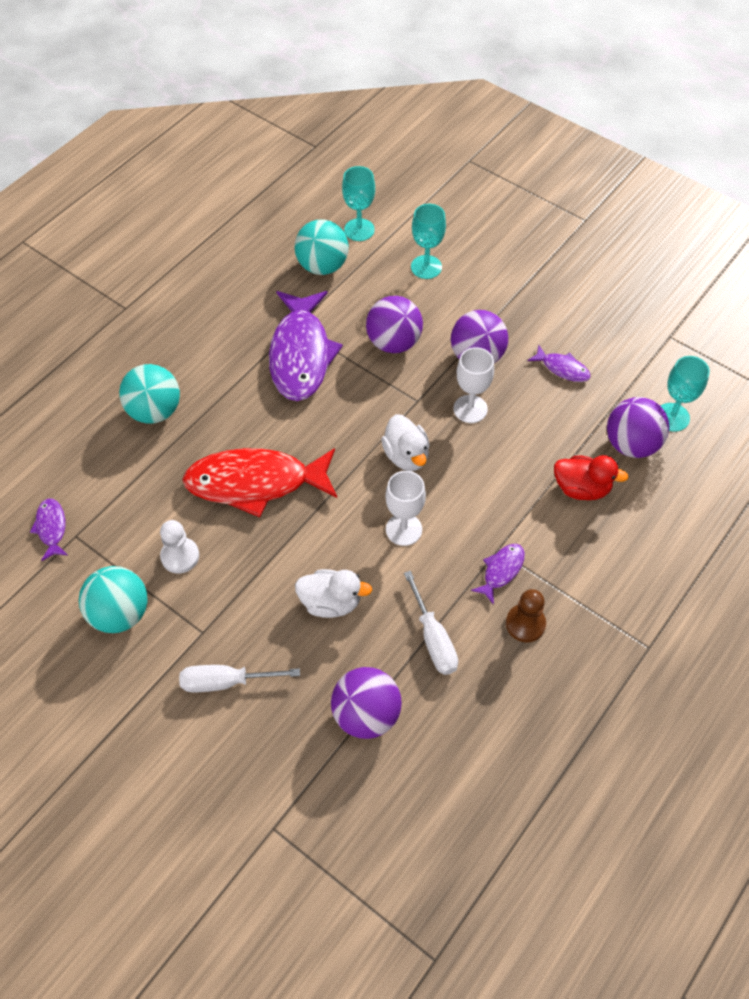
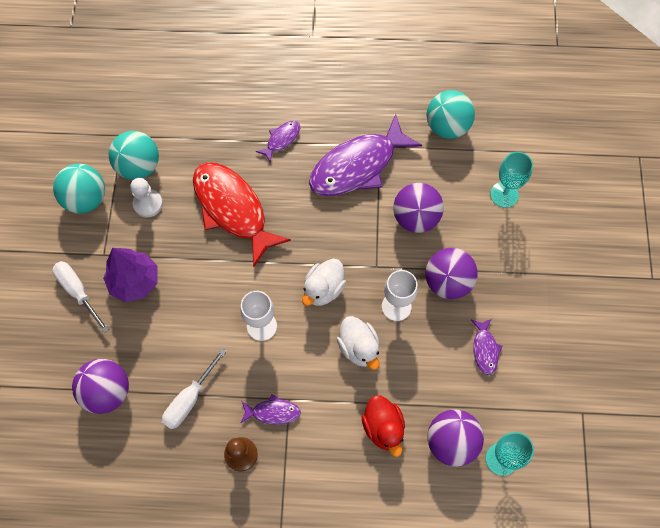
camera: 55 degrees right, 10 degrees up
purple fish [30,498,68,561] -> purple fish moved to [256,121,300,163]
turquoise ball [119,364,180,424] -> turquoise ball moved to [109,131,159,180]
white duck [295,569,372,618] -> white duck moved to [337,316,379,370]
turquoise goblet [342,166,375,241] -> none
none -> purple tree [103,248,157,302]

